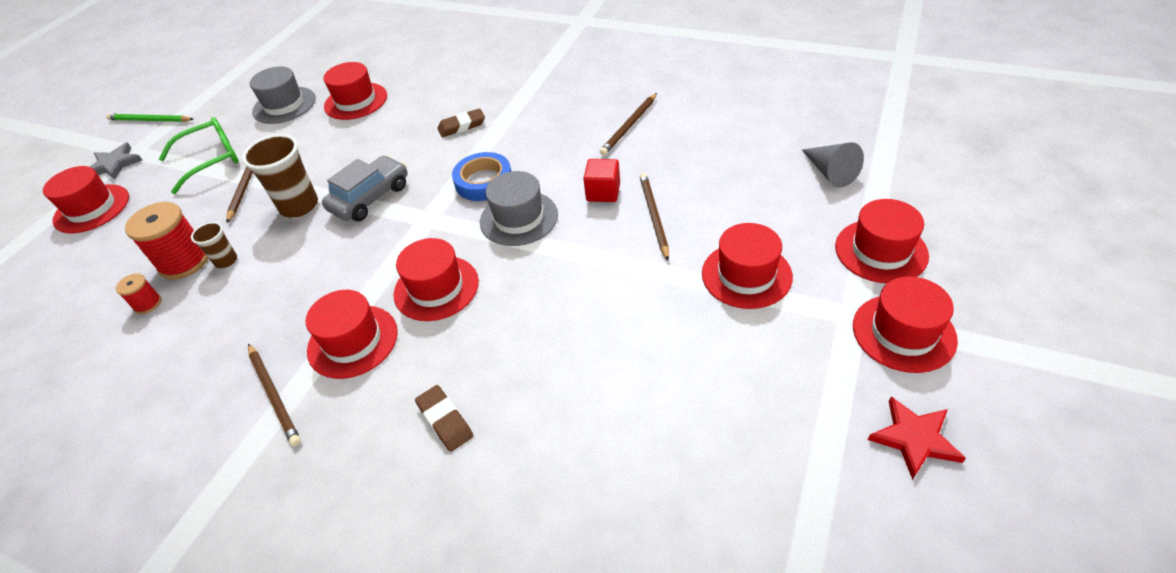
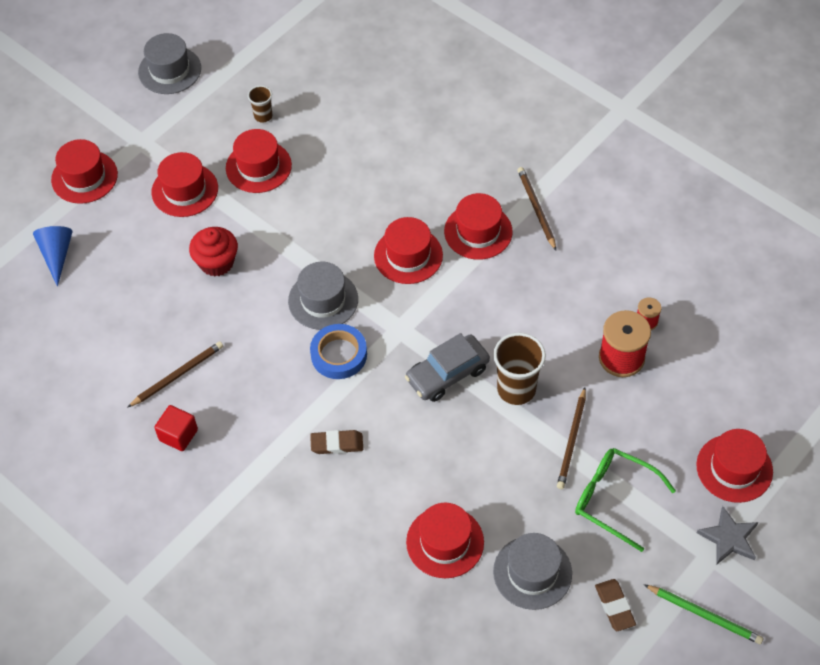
camera: 165 degrees left, 10 degrees up
green glasses [159,117,239,194] -> green glasses turned 45 degrees clockwise [575,448,676,552]
brown cup [191,222,237,268] -> brown cup moved to [248,85,272,123]
brown eraser [415,385,473,452] -> brown eraser moved to [595,579,636,631]
red cube [583,159,620,202] -> red cube moved to [154,405,198,451]
brown pencil [640,173,669,261] -> red cupcake [189,227,238,277]
grey cone [802,142,864,187] -> blue cone [33,226,73,287]
red hat [853,277,958,373] -> red hat moved to [226,129,292,193]
red star [868,397,966,480] -> grey hat [138,33,201,94]

